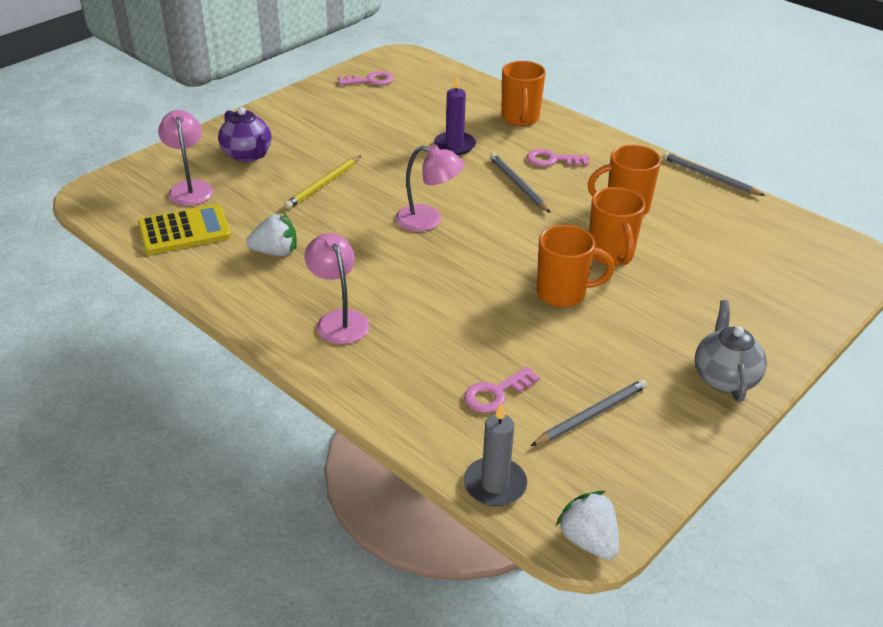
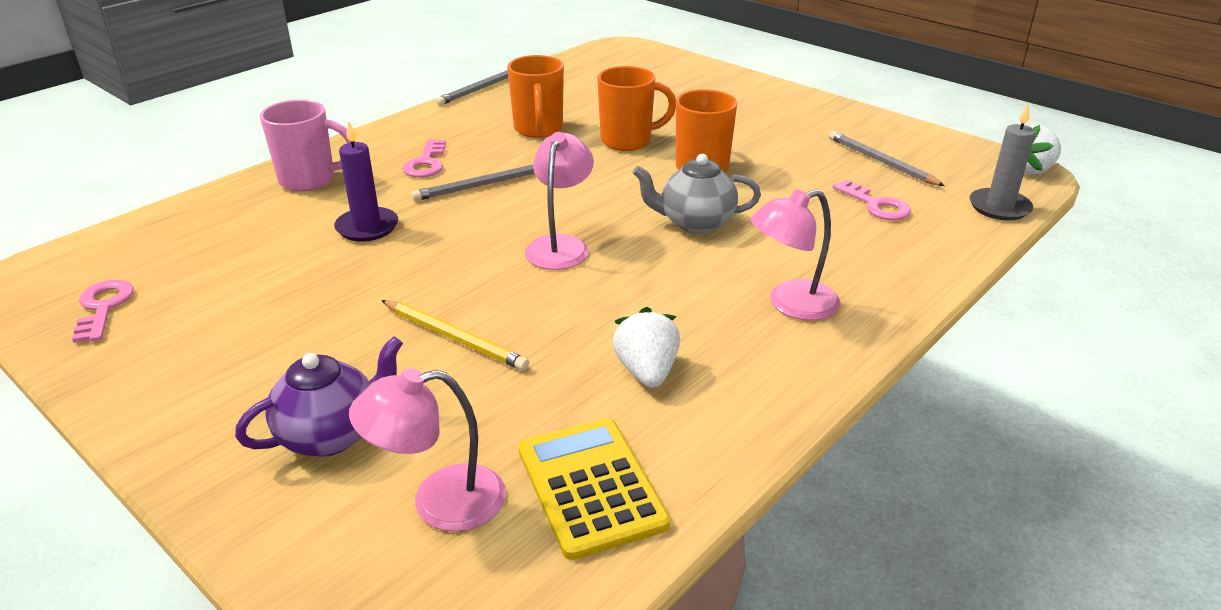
camera: 90 degrees left, 5 degrees down
orange mug [501,61,546,126] -> pink mug [260,100,355,192]
grey teapot [695,300,767,402] -> grey teapot moved to [633,154,761,234]

